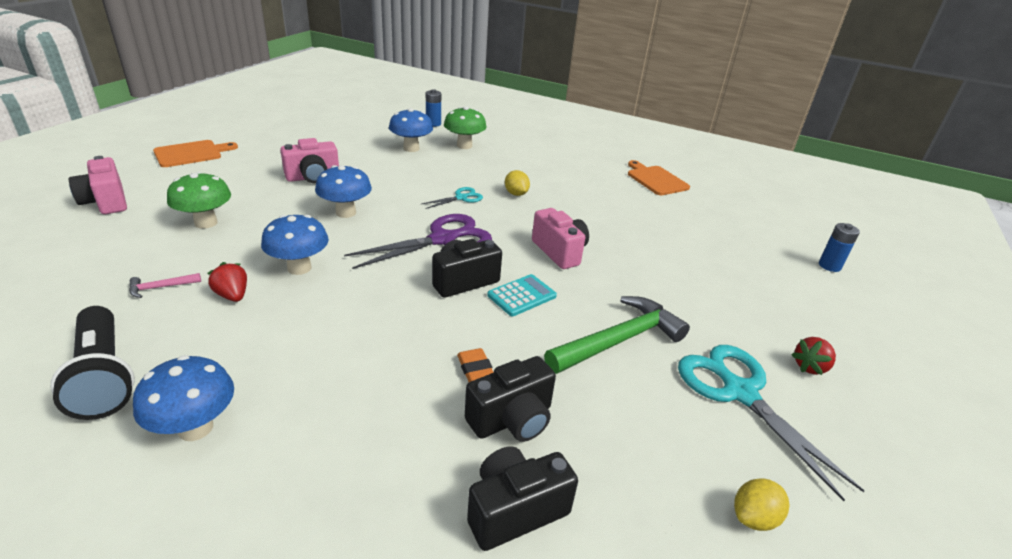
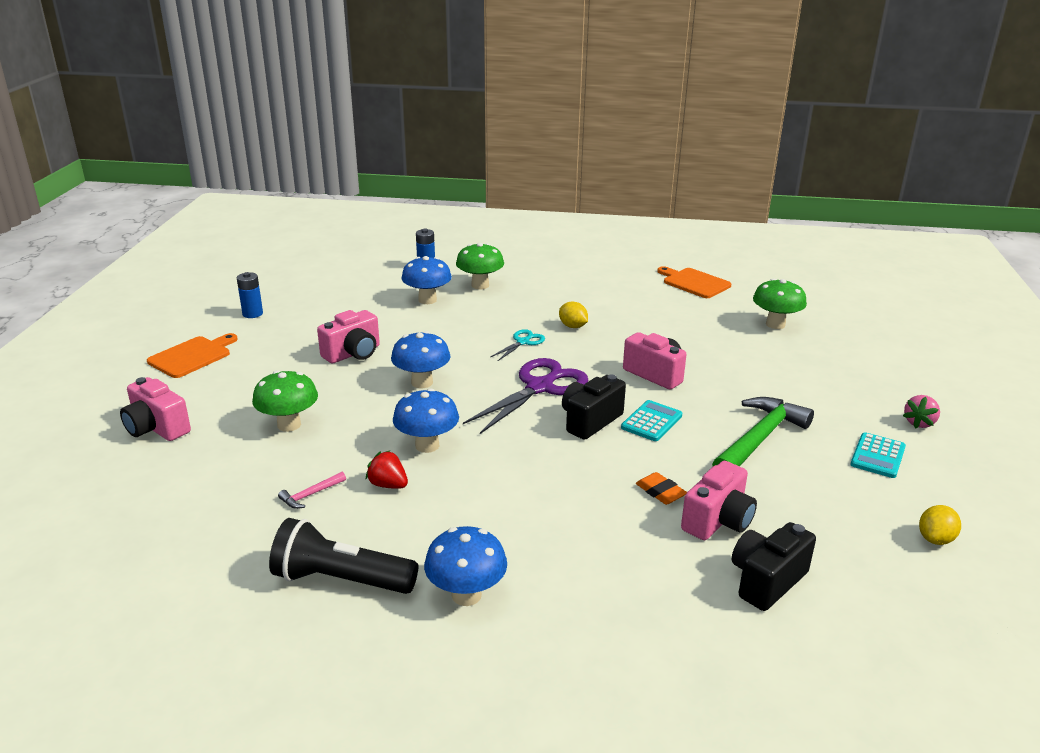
camera: 15 degrees left, 5 degrees down
black flashlight [50,306,135,420] -> black flashlight turned 150 degrees clockwise [269,518,418,594]
black camera [465,356,556,442] -> pink camera [681,461,757,540]
turquoise scissors [678,345,865,501] -> turquoise calculator [850,432,906,478]
red strawberry [791,337,836,375] -> pink strawberry [903,395,940,429]
blue battery [819,223,860,272] -> blue battery moved to [237,272,263,318]
none -> green mushroom [753,279,807,329]

